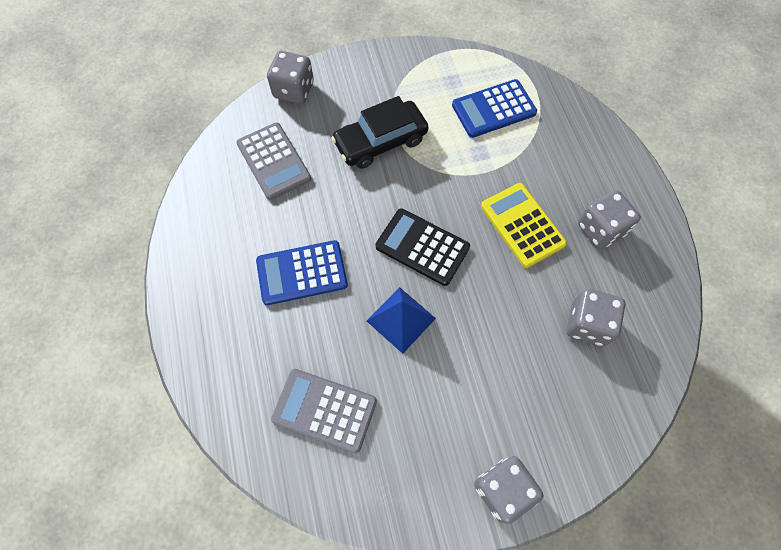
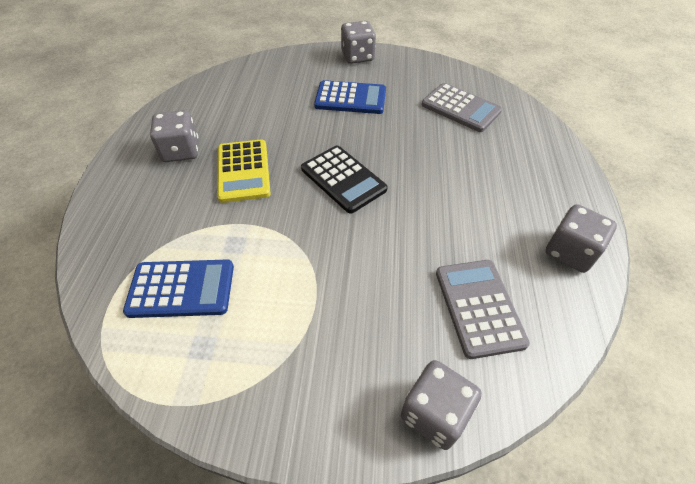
camera: 160 degrees left, 15 degrees down
blue calculator [256,240,348,305] -> blue calculator moved to [314,80,386,114]
black car [332,96,429,169] -> none
blue pyramid [367,287,436,354] -> none
grey dice [567,288,626,346] -> grey dice moved to [545,204,617,273]

